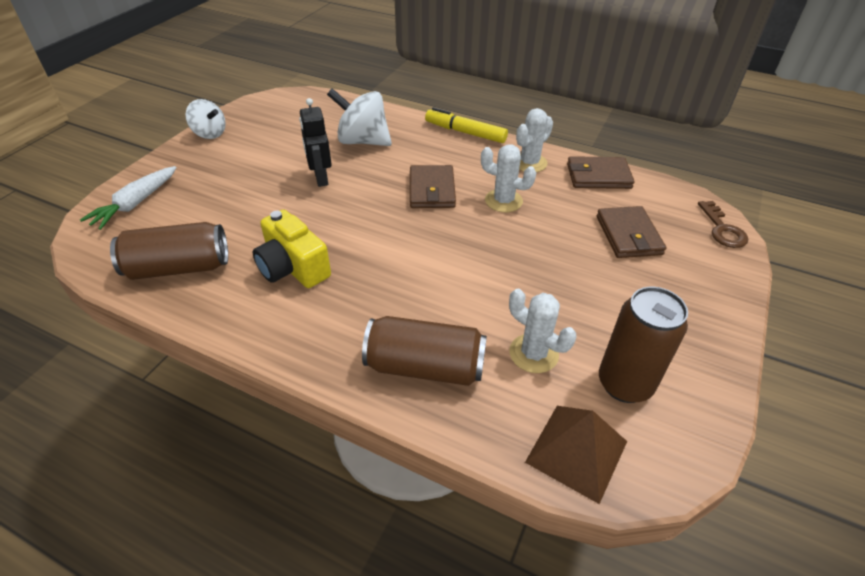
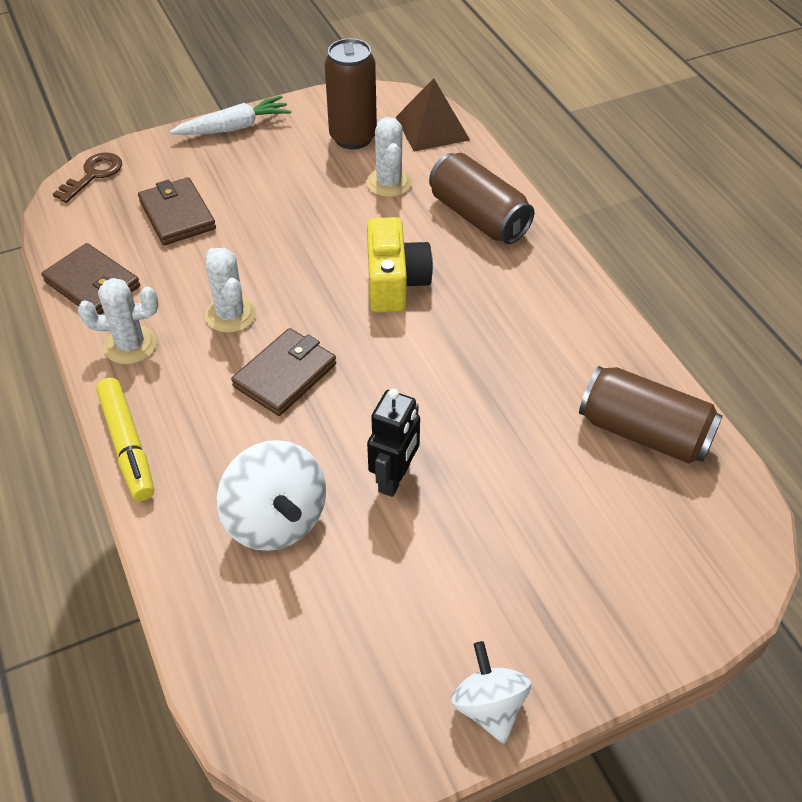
camera: 140 degrees left, 5 degrees up
white carrot [80,166,177,230] -> white carrot moved to [170,95,291,135]
yellow camera [253,210,331,288] -> yellow camera moved to [367,217,433,313]
brown wallet [597,206,666,258] -> brown wallet turned 60 degrees counterclockwise [138,177,216,245]

